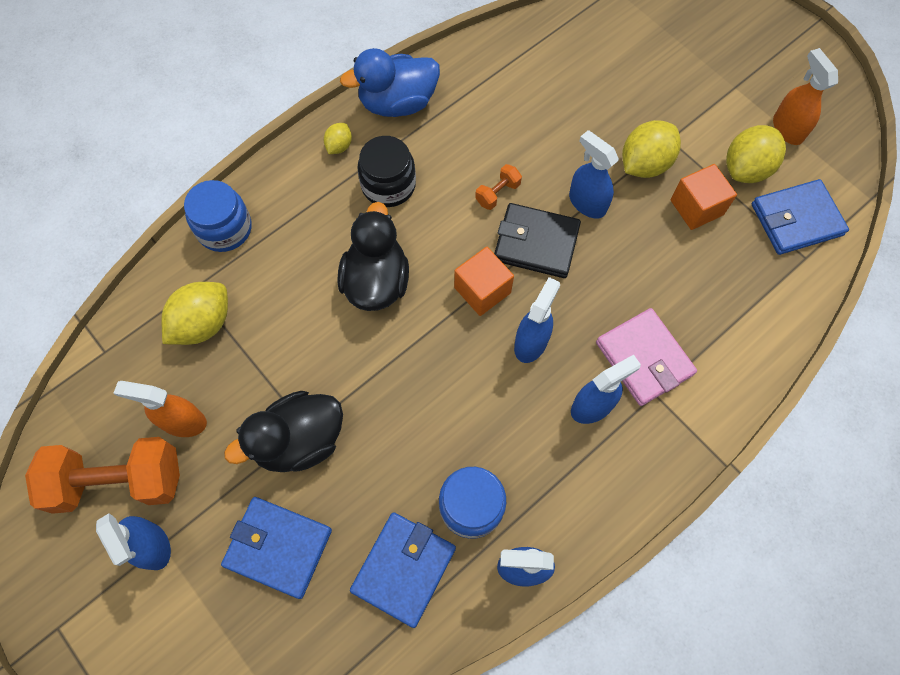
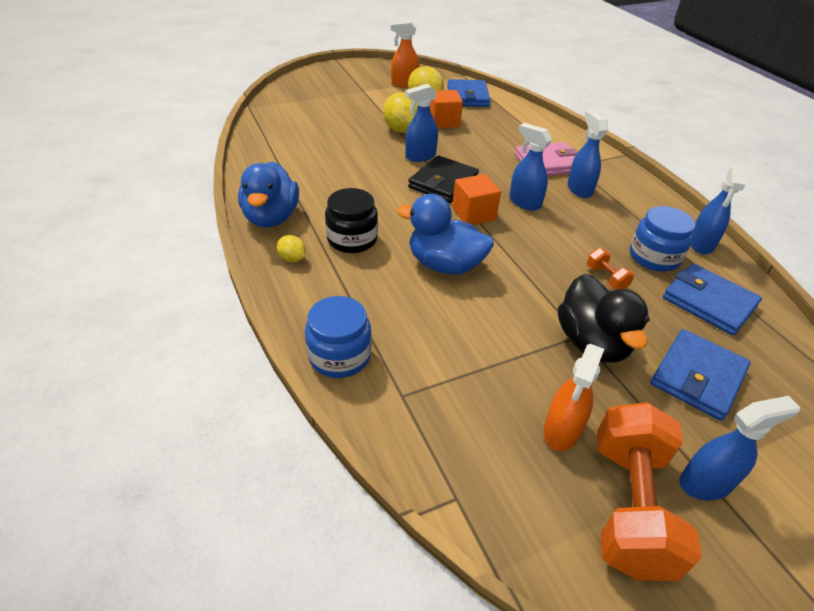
camera: 75 degrees left, 25 degrees down
yellow lemon [161,282,228,345] -> none
black duck [338,202,409,311] -> blue duck [397,194,494,275]
orange dumbbell [475,164,522,210] -> orange dumbbell moved to [587,248,634,290]

